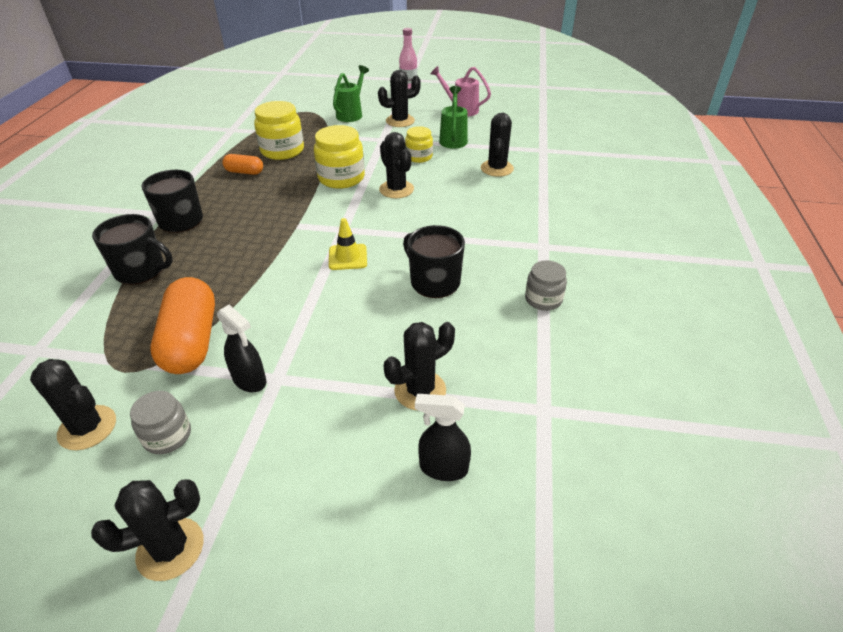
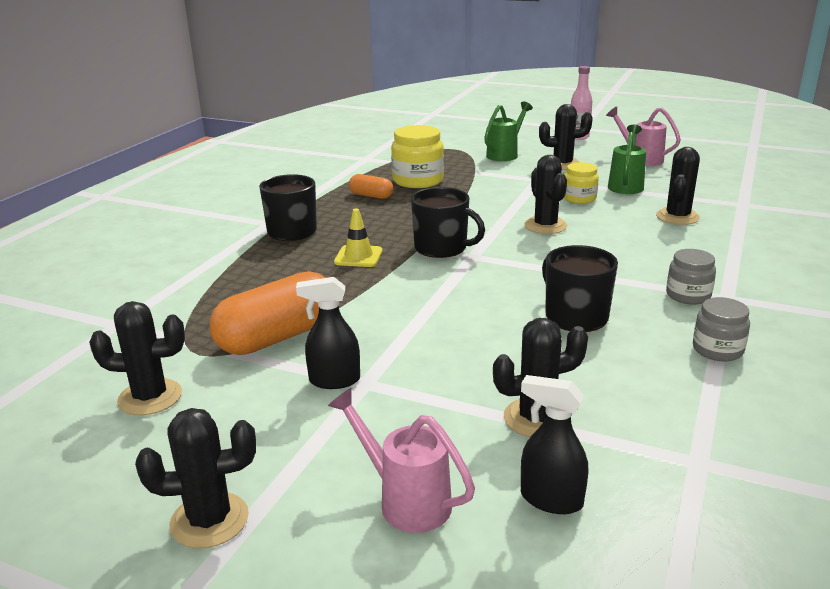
camera: 15 degrees right, 15 degrees down
black cactus [30,359,116,450] -> black cactus turned 45 degrees counterclockwise [89,301,185,415]
black mug [92,214,173,285] -> black mug moved to [411,187,485,258]
grey jar [130,391,191,454] -> grey jar moved to [666,249,716,304]
orange capsule [150,277,215,374] -> orange capsule turned 45 degrees clockwise [210,271,326,355]
black spray bottle [217,305,266,392] -> black spray bottle turned 120 degrees clockwise [296,277,360,389]
yellow jar [314,125,365,189] -> none
yellow traffic cone [329,218,367,270] -> yellow traffic cone moved to [334,208,383,267]
none -> pink watering can [328,388,475,533]

